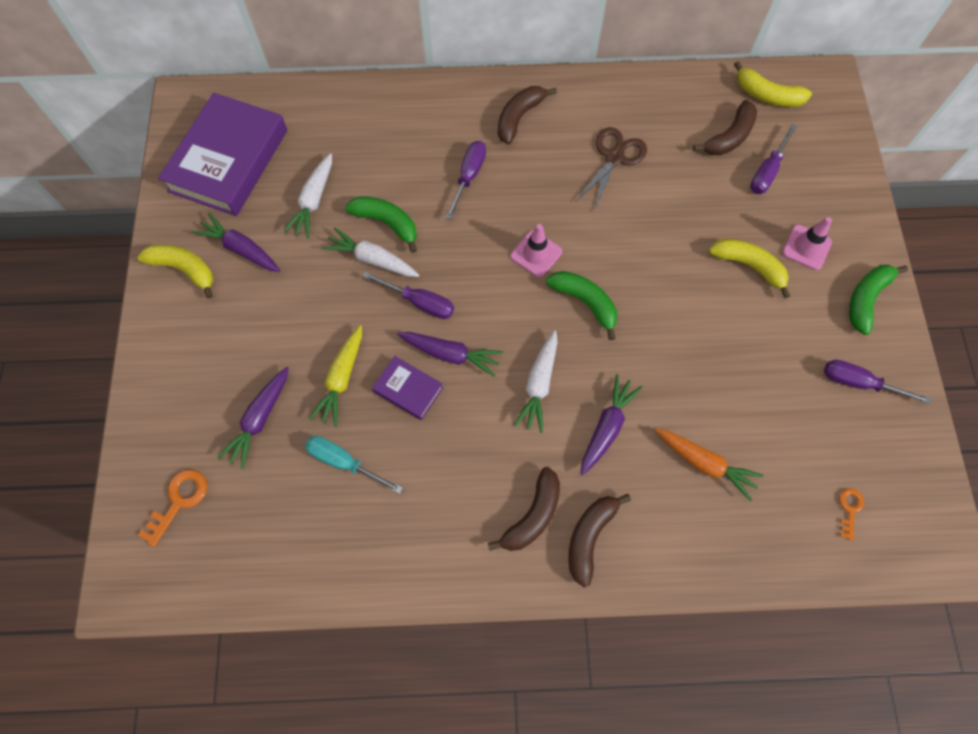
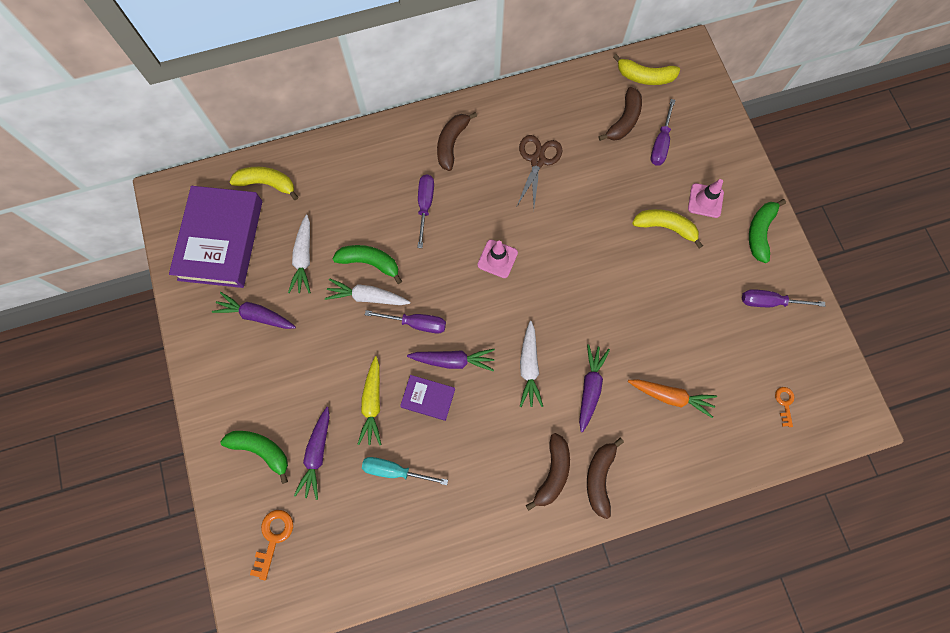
camera: 15 degrees left, 5 degrees up
yellow banana [137,244,214,299] -> yellow banana moved to [229,167,298,200]
green banana [546,271,617,340] -> green banana moved to [221,431,288,484]

